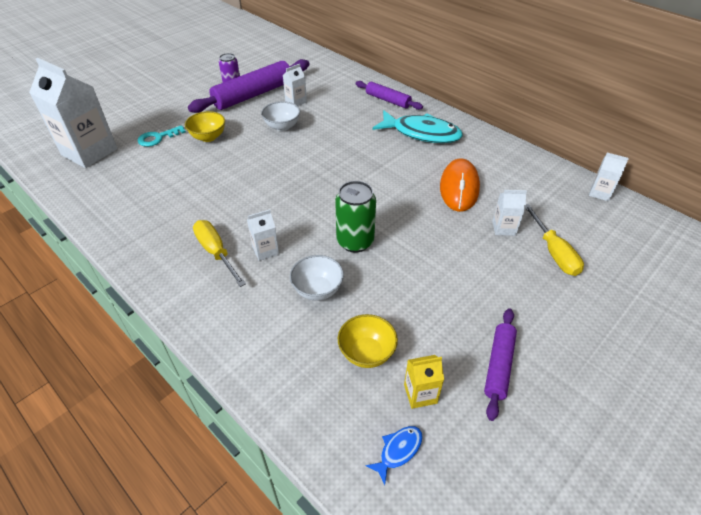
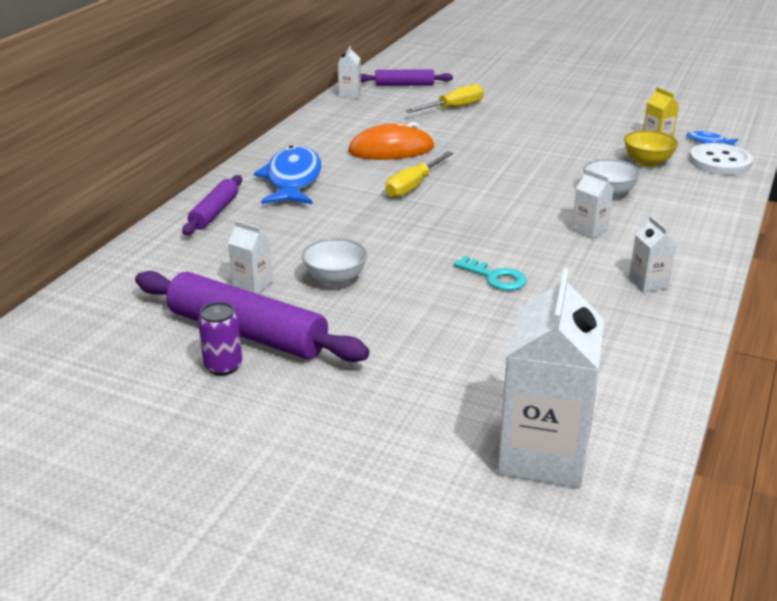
camera: 110 degrees left, 15 degrees down
turquoise key [138,125,186,147] -> turquoise key moved to [454,256,527,291]
yellow bowl [185,111,225,142] -> none
yellow screwdriver [193,220,246,287] -> yellow screwdriver moved to [385,151,453,198]
green can [335,181,376,253] -> none
turquoise fish [372,110,463,143] -> blue fish [254,146,321,204]
purple rolling pin [484,308,517,421] -> purple rolling pin moved to [361,69,453,86]
white carton [492,190,527,236] -> white carton moved to [629,216,676,293]
none -> white button [689,143,753,175]

